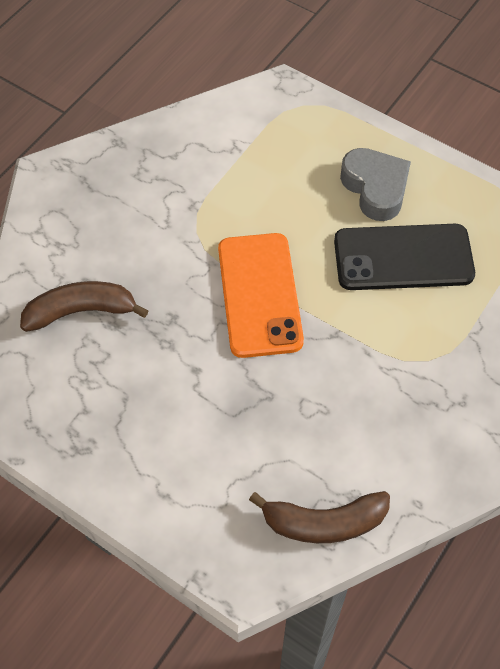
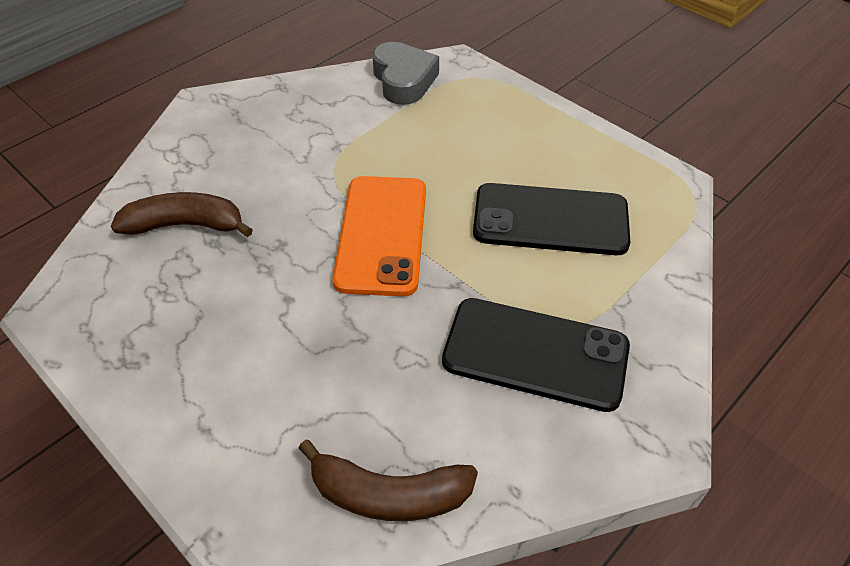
camera: 10 degrees right, 10 degrees down
grey heart [340,148,411,221] -> grey heart moved to [372,42,439,105]
none -> black phone [442,298,630,412]

